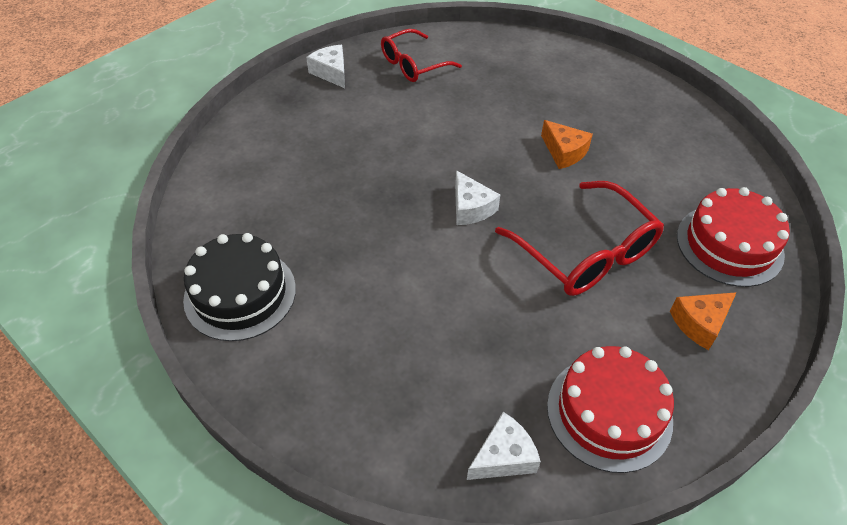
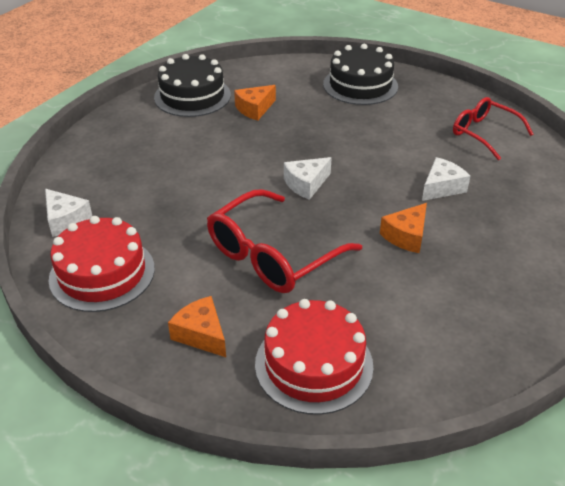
camera: 80 degrees right, 10 degrees down
white cheese [306,45,345,88] -> white cheese moved to [422,157,470,201]
none -> orange cheese [234,85,276,121]
none -> black cake [323,44,398,105]

